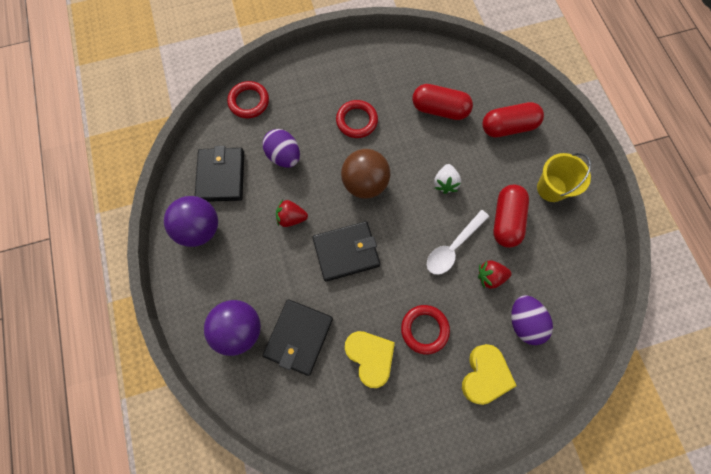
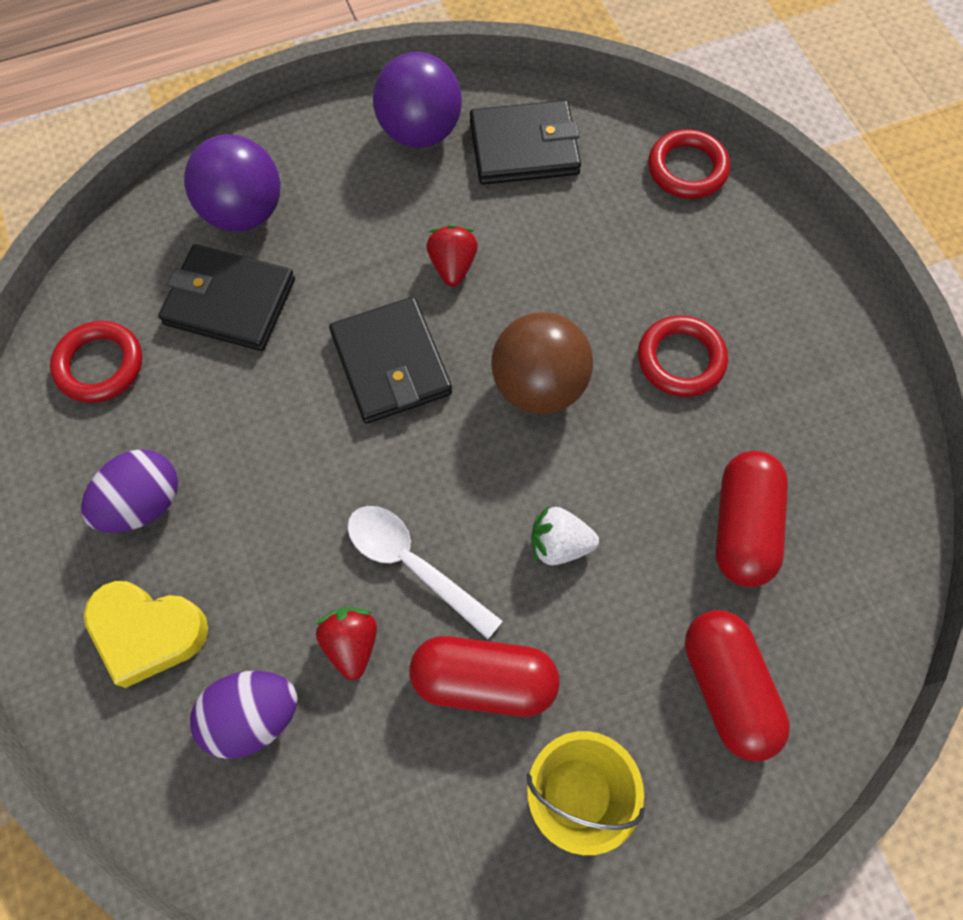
camera: 85 degrees right, 5 degrees down
purple egg [262,129,300,168] -> purple egg moved to [81,449,178,533]
yellow heart [345,331,395,388] -> none
red ring [401,305,450,354] -> red ring moved to [50,321,142,403]

